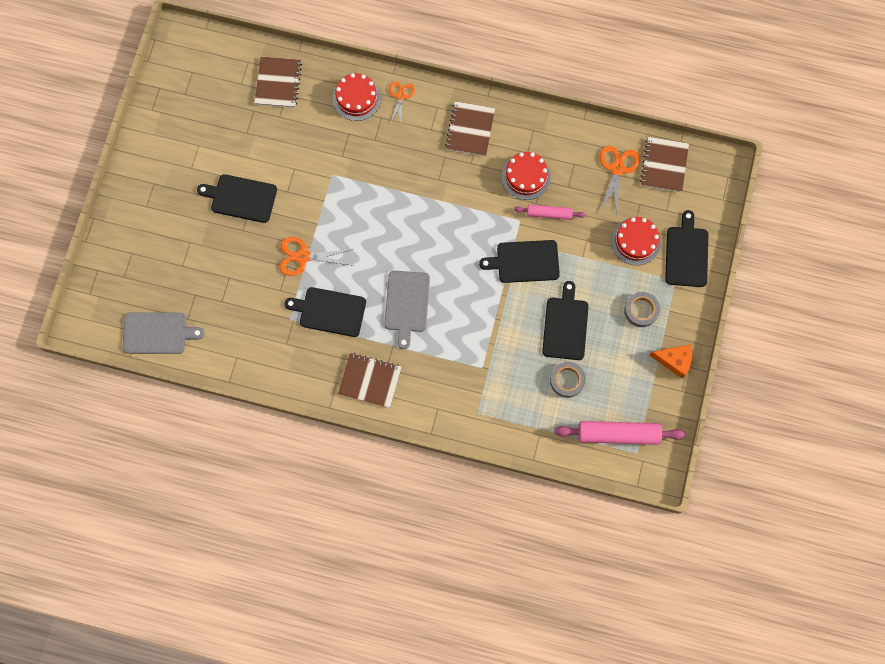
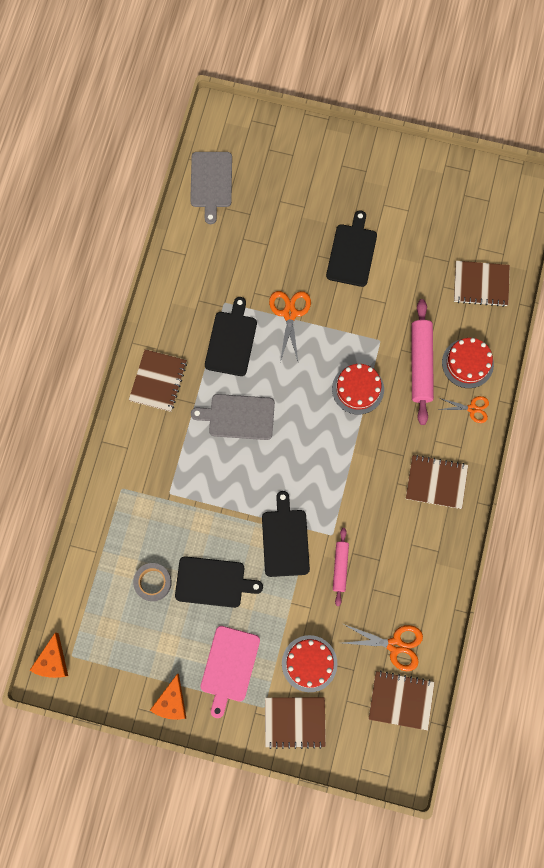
camera: 90 degrees right, 0 degrees up
red cake [502,152,551,200] -> red cake moved to [332,364,384,415]
pink rolling pin [555,421,686,445] -> pink rolling pin moved to [411,299,434,425]
grey tape [624,292,660,327] -> pink cutting board [201,626,260,718]
black cutting board [665,210,708,287] -> brown notebook [265,697,326,749]
none -> orange cheese [29,632,68,678]

